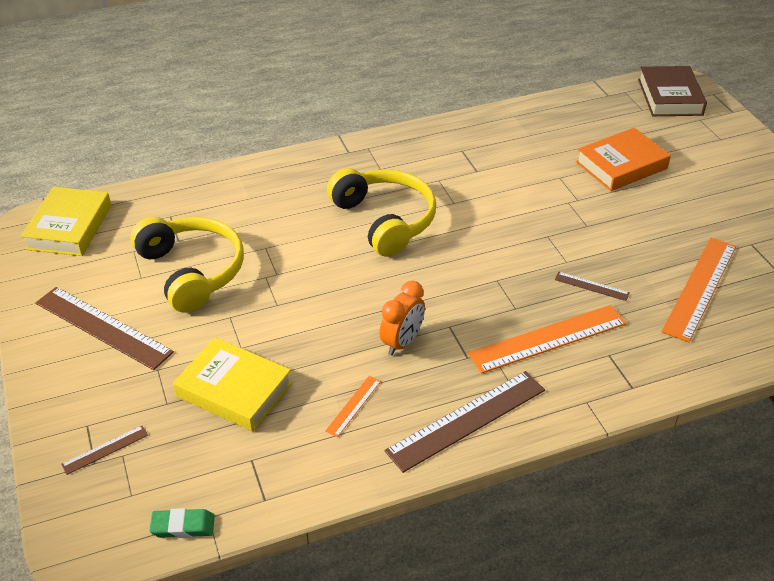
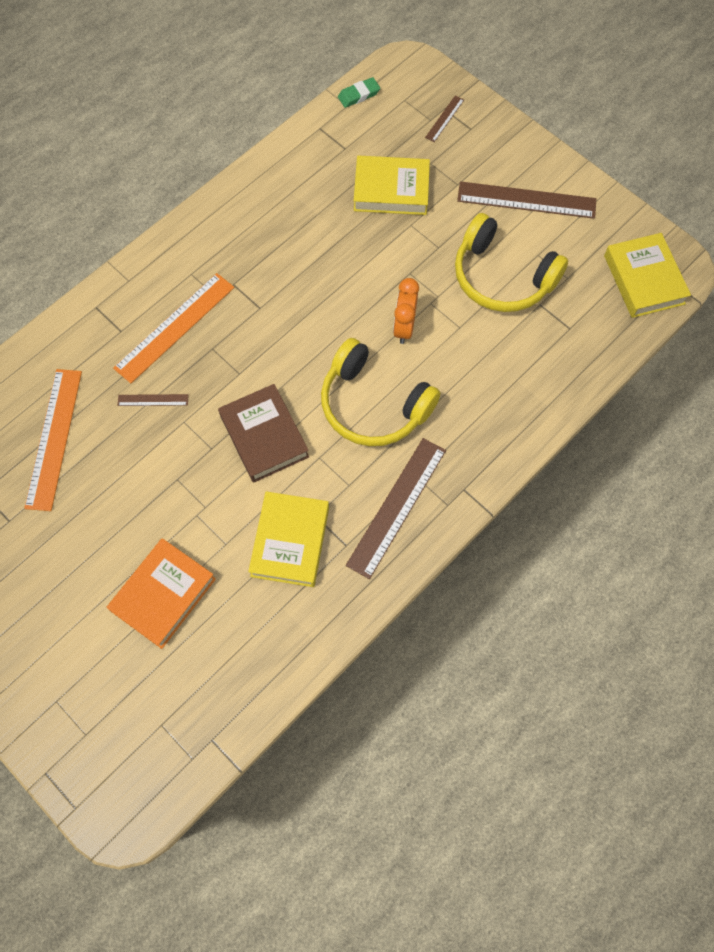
camera: 155 degrees right, 25 degrees up
orange ruler [325,376,381,437] -> none
orange clock [379,281,425,356] -> orange clock moved to [393,278,419,344]
brown ruler [385,371,545,473] -> brown ruler moved to [346,438,446,579]
brown book [638,66,707,116] -> brown book moved to [218,384,309,483]
none -> yellow book [248,491,329,587]

